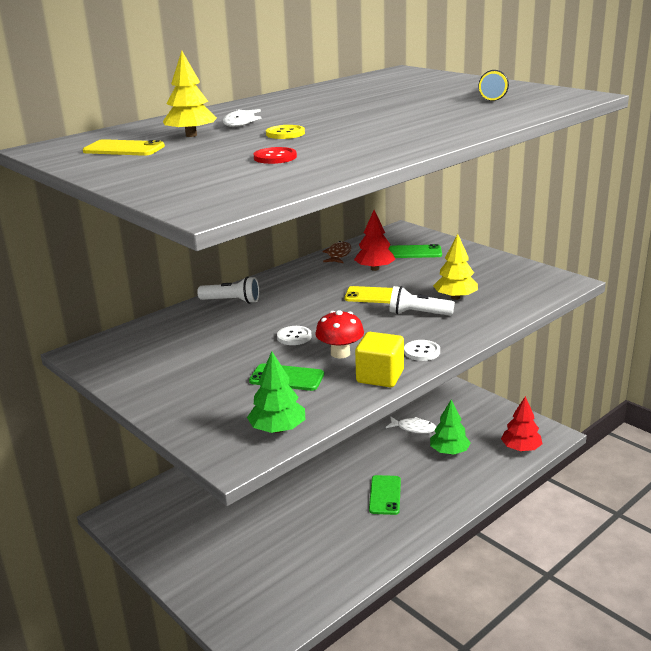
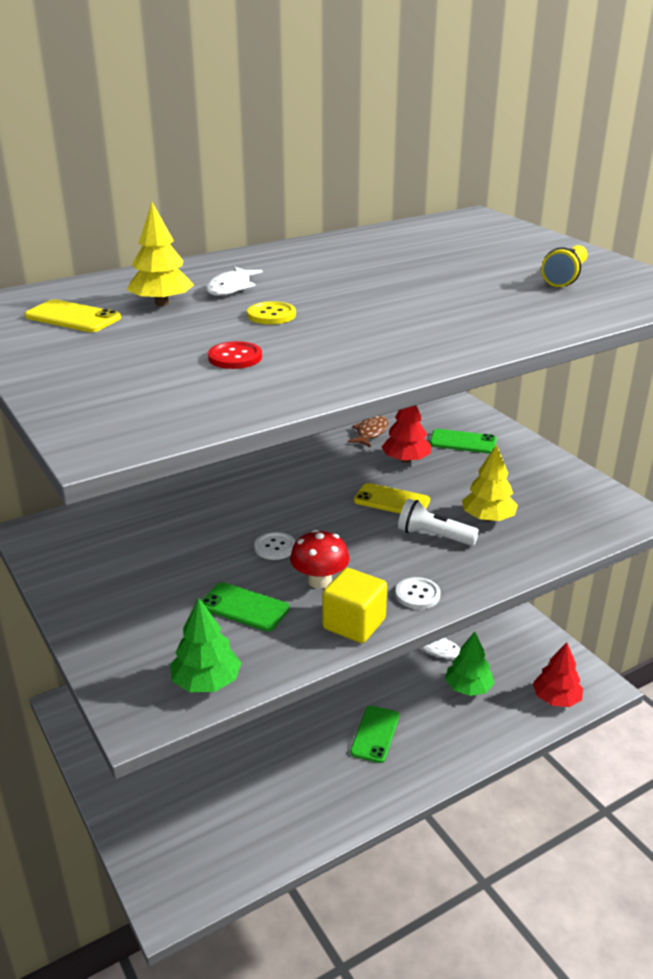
camera: 10 degrees right, 5 degrees up
white flashlight [197,276,259,304] -> none

